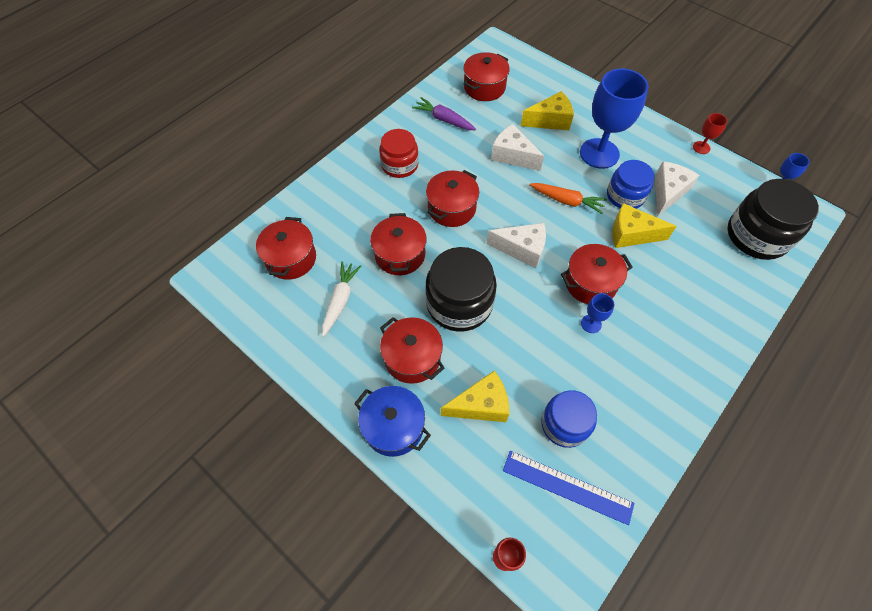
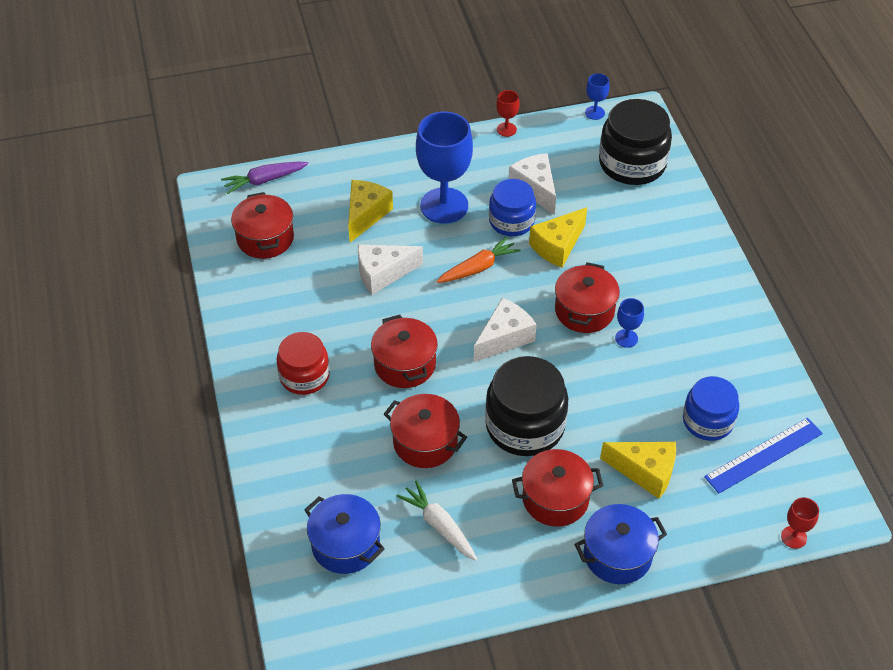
camera: 55 degrees left, 10 degrees down
red pot [256,217,316,280] -> blue pot [305,494,385,574]
purple carrot [412,97,476,130] -> purple carrot moved to [221,162,309,194]
yellow cheese [441,371,509,422] -> yellow cheese turned 90 degrees clockwise [600,442,676,499]

